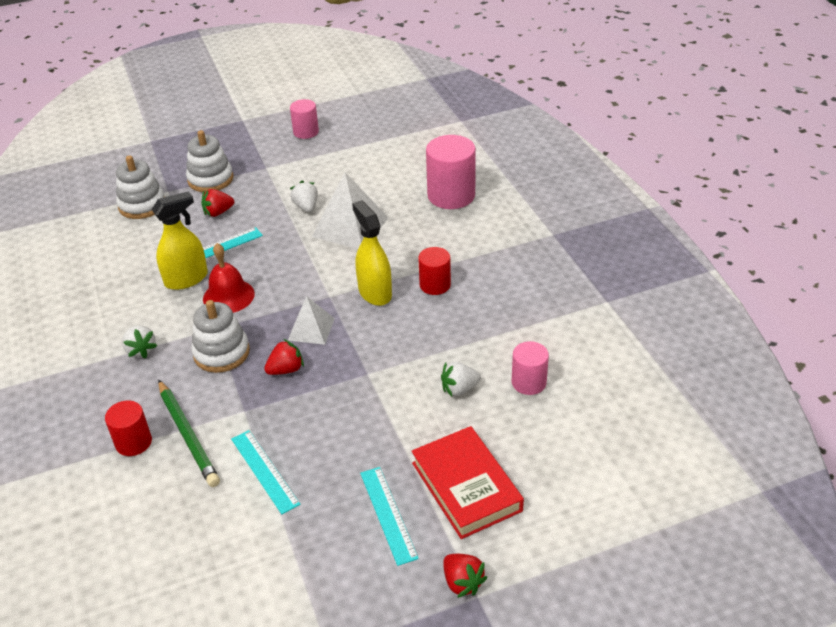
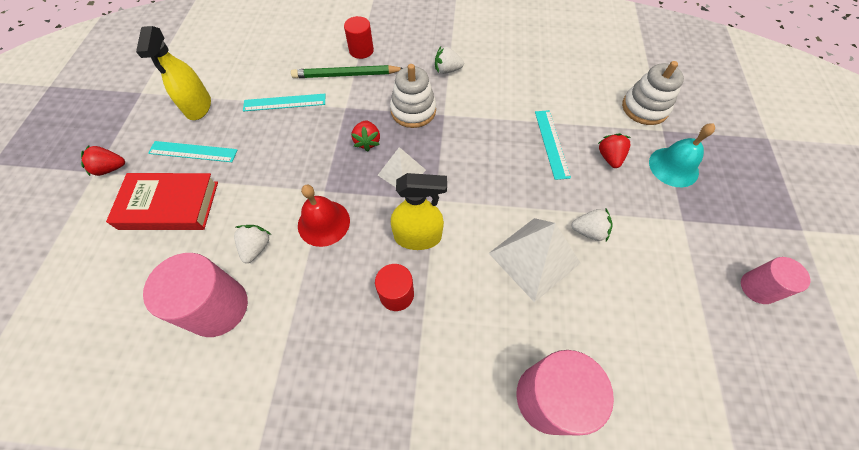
camera: 115 degrees right, 20 degrees up
yellow spray bottle [151,191,208,290] -> yellow spray bottle moved to [136,26,211,120]
white stacking toy [186,130,233,192] -> turquoise bell [649,123,715,187]
red bell [203,243,255,313] -> red bell moved to [298,185,350,247]
pink cylinder [512,341,549,395] -> pink cylinder [143,253,248,337], size x1.70

